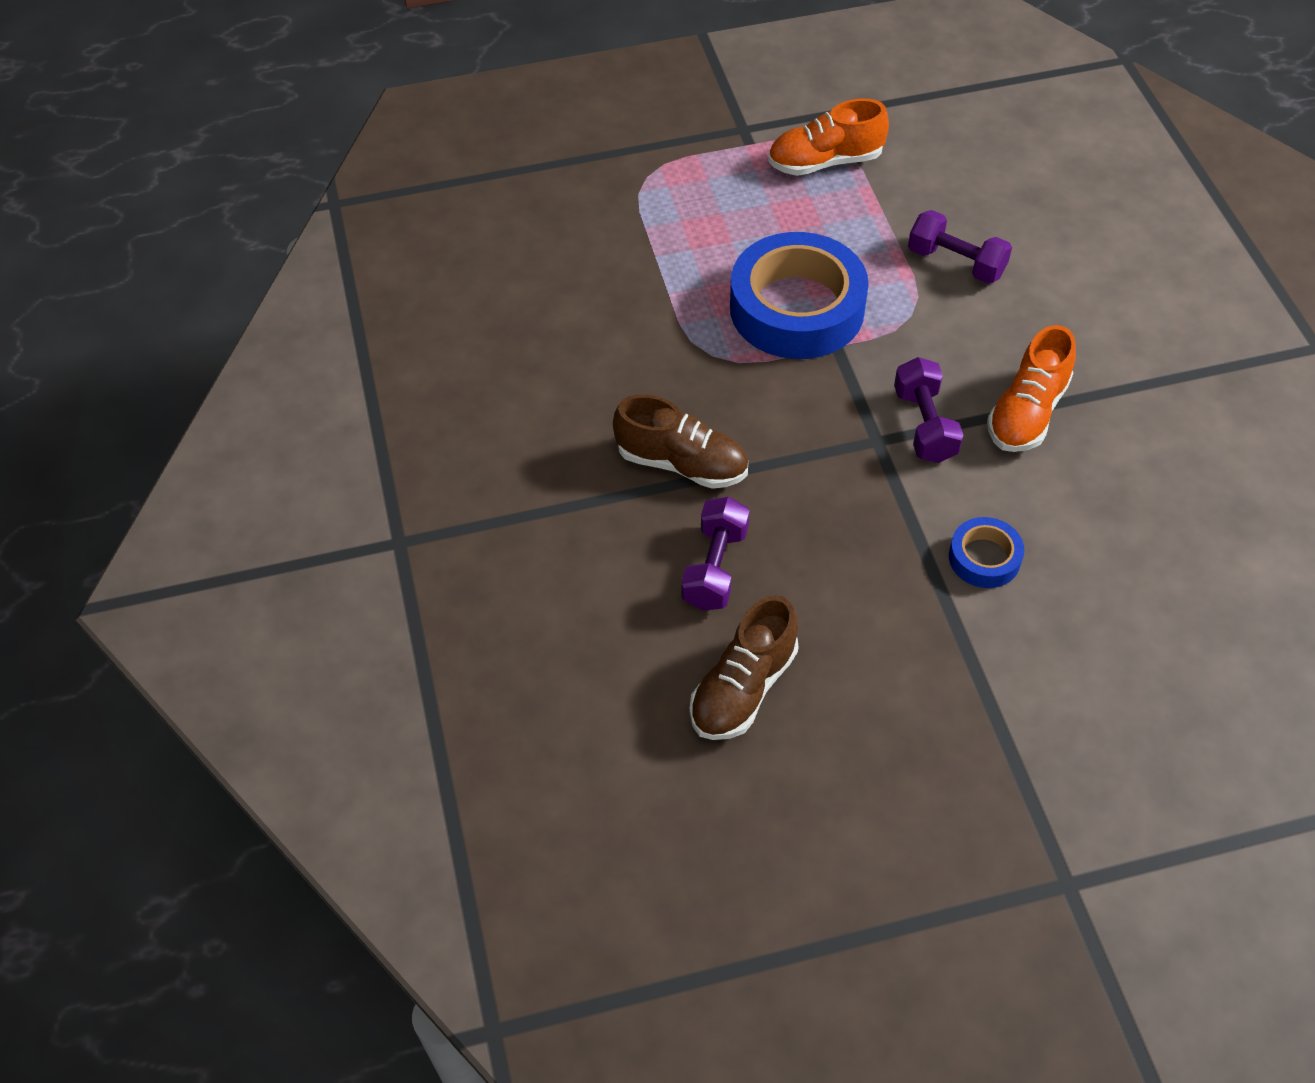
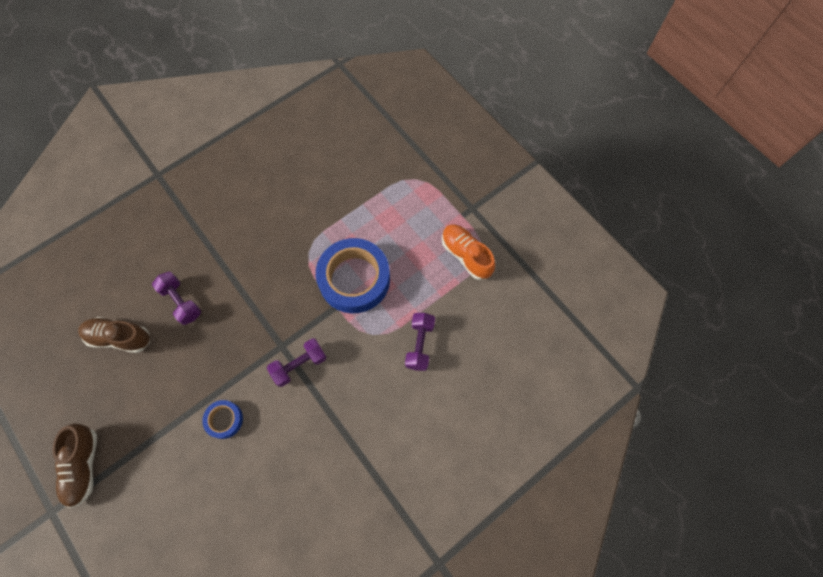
camera: 65 degrees right, 15 degrees up
brown shoe [613,394,748,489] -> brown shoe moved to [53,423,97,508]
purple dumbbell [681,497,750,611] -> purple dumbbell turned 60 degrees clockwise [152,272,201,325]
orange shoe [987,325,1076,452] -> none

